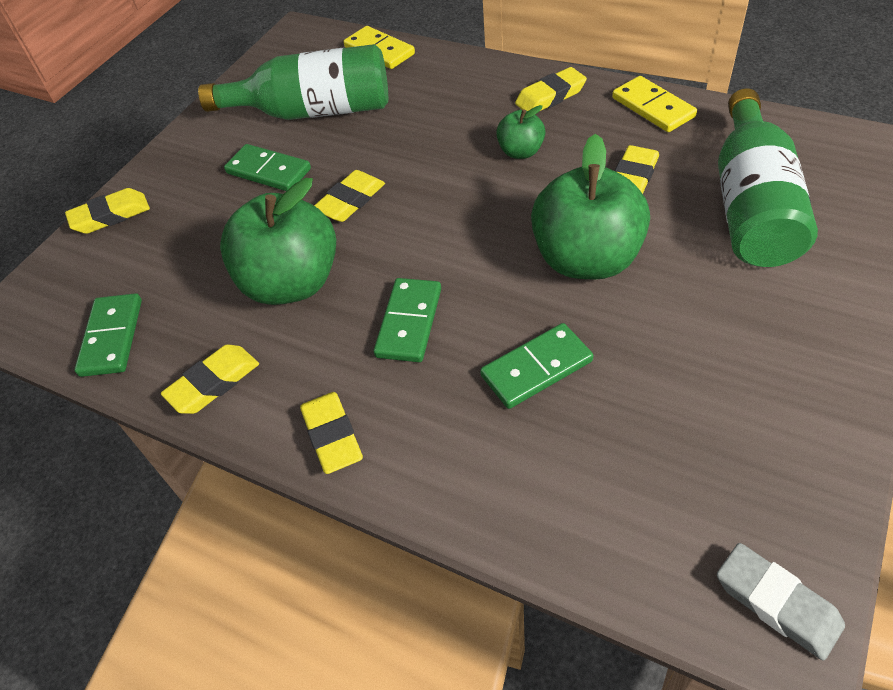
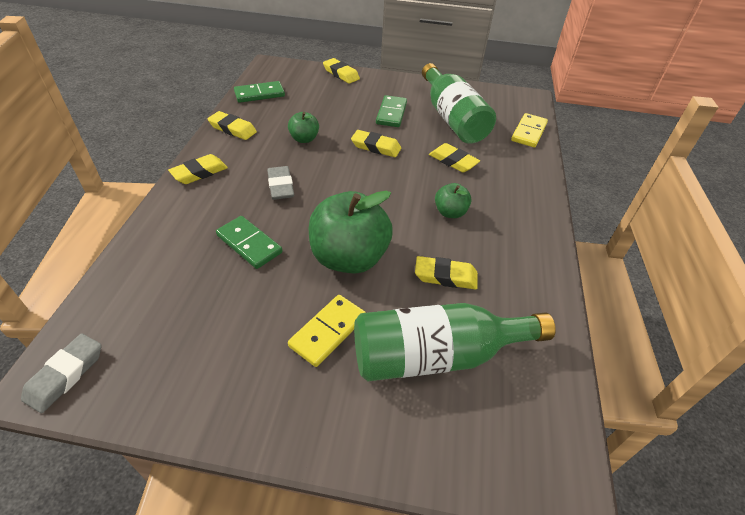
camera: 65 degrees right, 5 degrees down
green apple [220,178,336,305] -> green apple [288,112,319,143], size x0.49
green domino [374,278,441,362] -> grey eraser [267,166,294,200]
yellow eraser [515,67,587,111] -> yellow eraser moved to [429,143,480,173]
yellow domino [612,76,697,132] -> yellow domino moved to [288,295,366,367]

